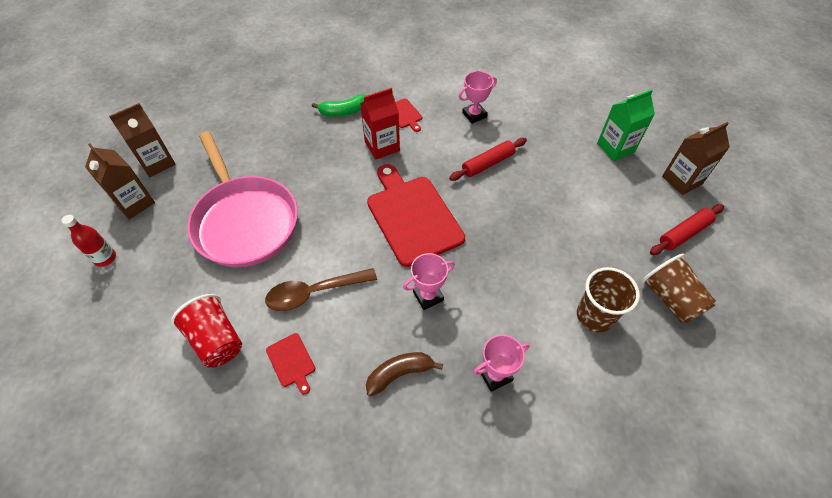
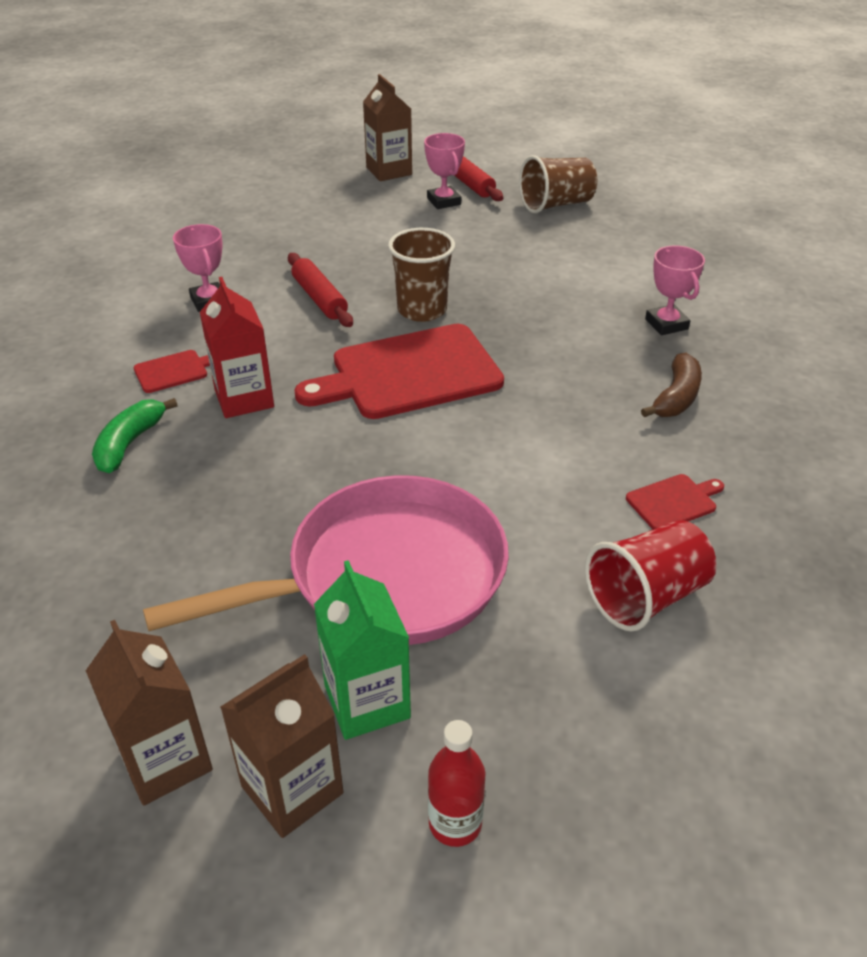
camera: 85 degrees left, 15 degrees down
brown spoon [265,268,377,311] -> none
green banana [312,94,368,116] -> green banana turned 150 degrees counterclockwise [92,398,178,473]
brown banana [366,352,443,396] -> brown banana turned 135 degrees counterclockwise [641,353,702,417]
pink trophy [403,253,455,310] -> pink trophy moved to [424,133,465,209]
brown cup [577,267,640,333] -> brown cup moved to [388,228,455,322]
green carton [597,89,655,161] -> green carton moved to [314,560,411,740]

